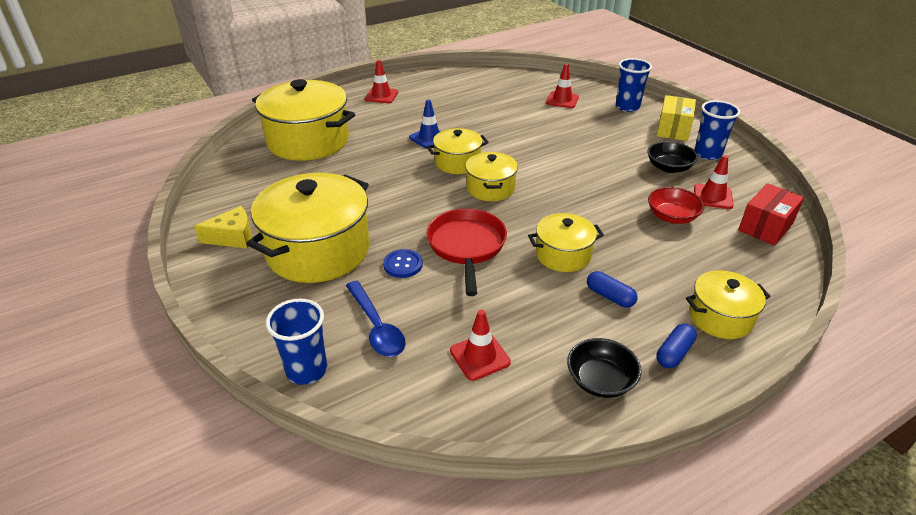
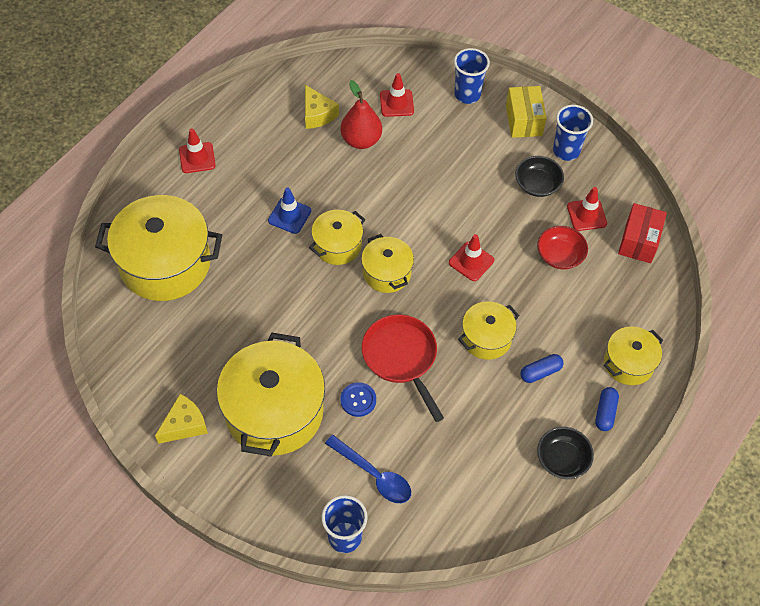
camera: 25 degrees left, 20 degrees up
red traffic cone [450,310,511,381] -> red traffic cone moved to [449,234,494,281]
blue capsule [587,271,638,308] -> blue capsule turned 45 degrees counterclockwise [520,354,564,383]
none -> yellow cheese [305,85,339,129]
none -> red pear [341,80,382,149]

